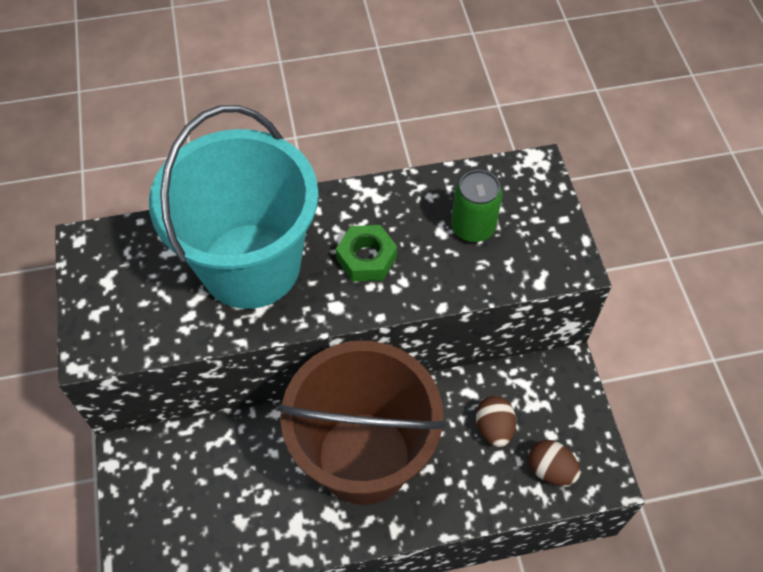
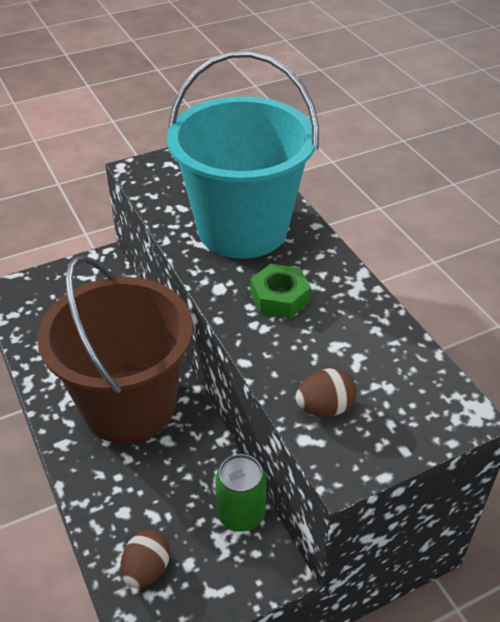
camera: 75 degrees right, 15 degrees down
green can [451,170,502,242] -> green can moved to [215,454,266,532]
brown egg [476,396,516,447] -> brown egg moved to [296,368,357,417]

